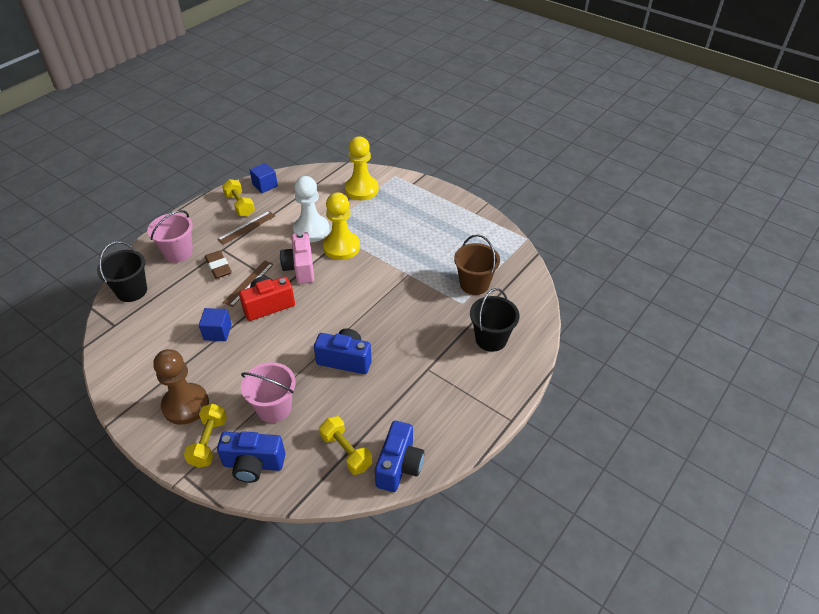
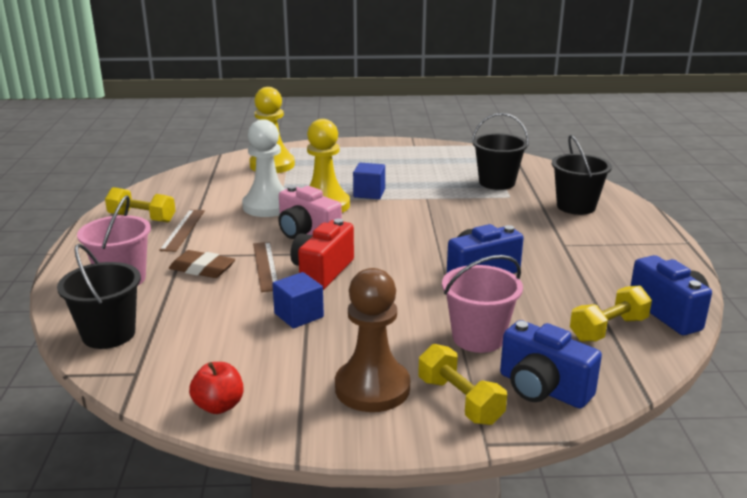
camera: 40 degrees left, 20 degrees down
blue camera [217,431,285,483] -> blue camera turned 75 degrees clockwise [500,320,602,409]
blue cube [250,163,278,193] -> blue cube moved to [353,163,385,199]
yellow dumbbell [319,416,372,475] -> yellow dumbbell turned 45 degrees counterclockwise [570,285,652,342]
brown bucket [454,234,500,295] -> black bucket [472,113,529,190]
none -> red apple [189,362,244,414]

